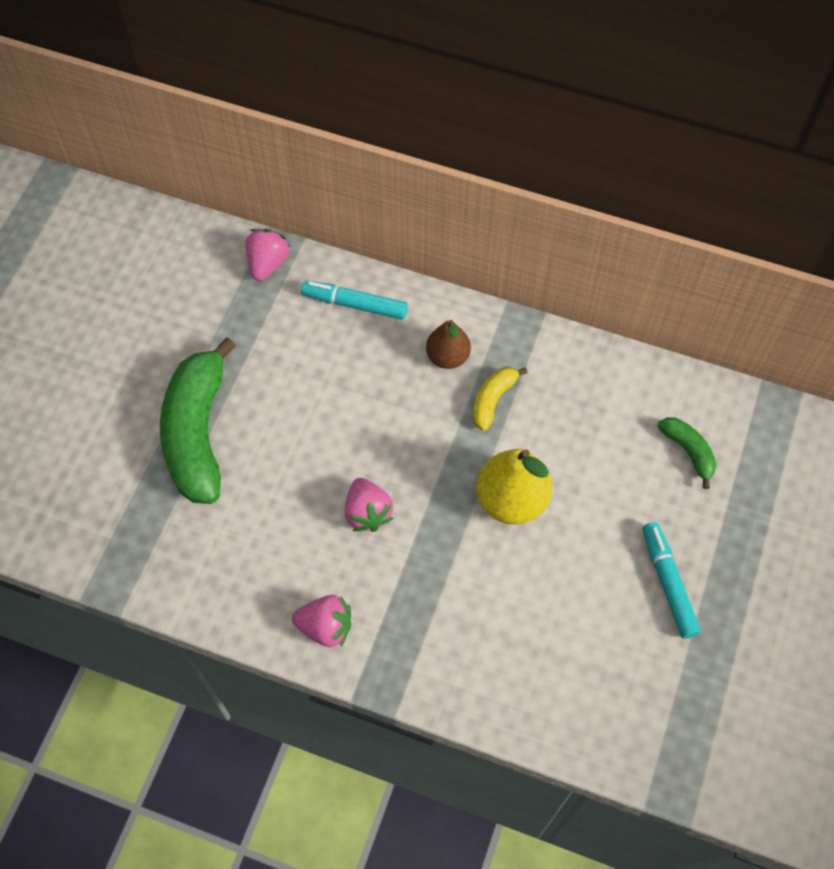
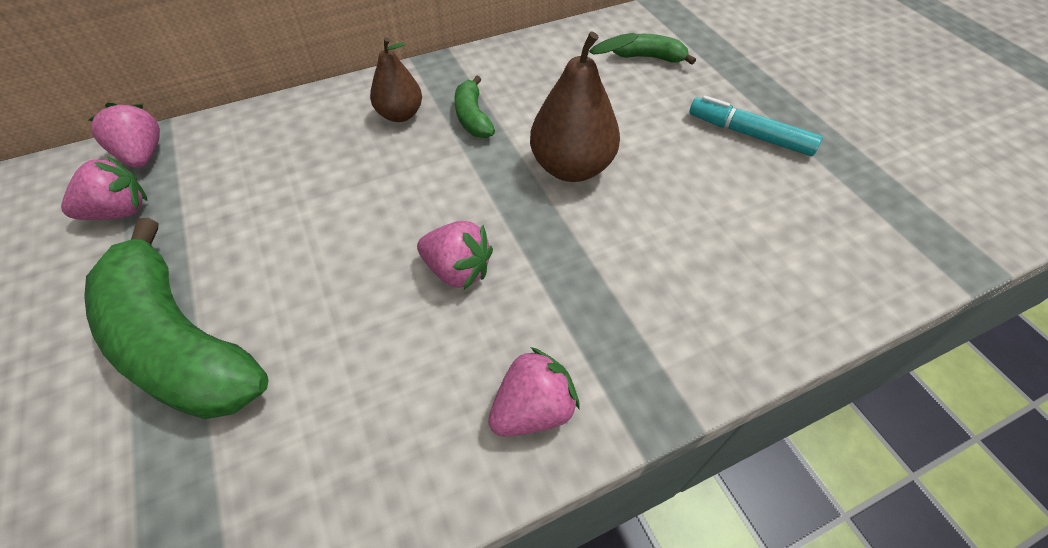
camera: 45 degrees left, 10 degrees down
turquoise marker [301,280,408,320] -> none
yellow banana [473,367,527,431] -> green banana [455,75,495,138]
yellow pear [476,449,552,525] -> brown pear [530,32,638,182]
none -> pink strawberry [61,156,147,220]

